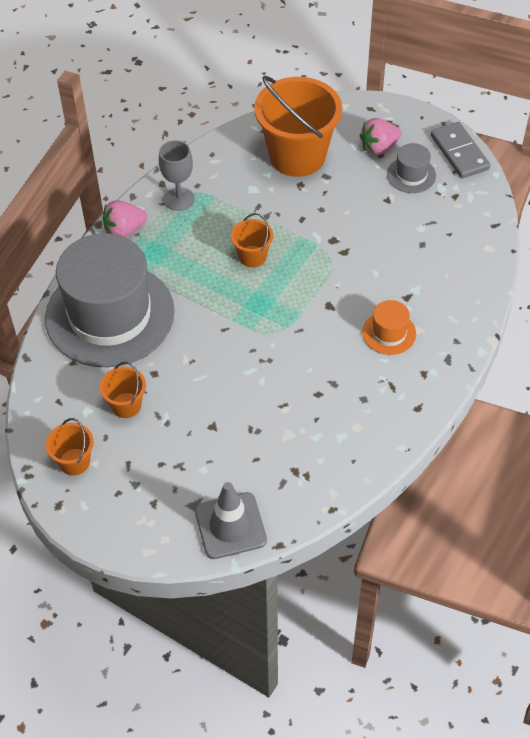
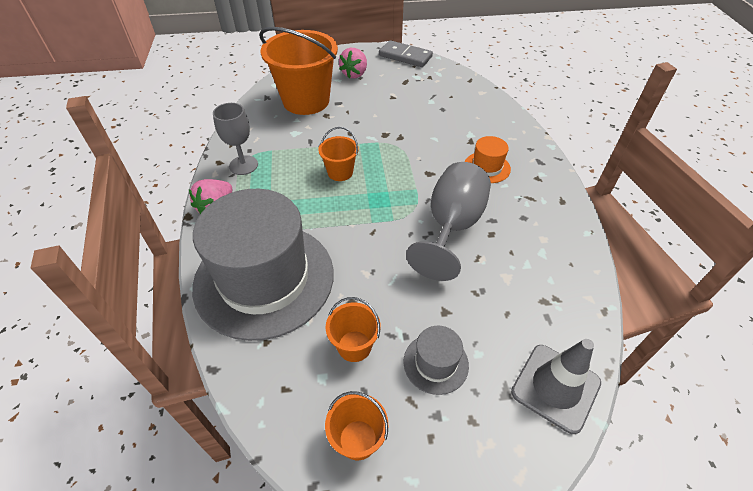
camera: 40 degrees left, 5 degrees down
grey hat [387,143,436,193] -> grey hat moved to [404,326,469,395]
none -> grey goblet [406,162,491,281]

